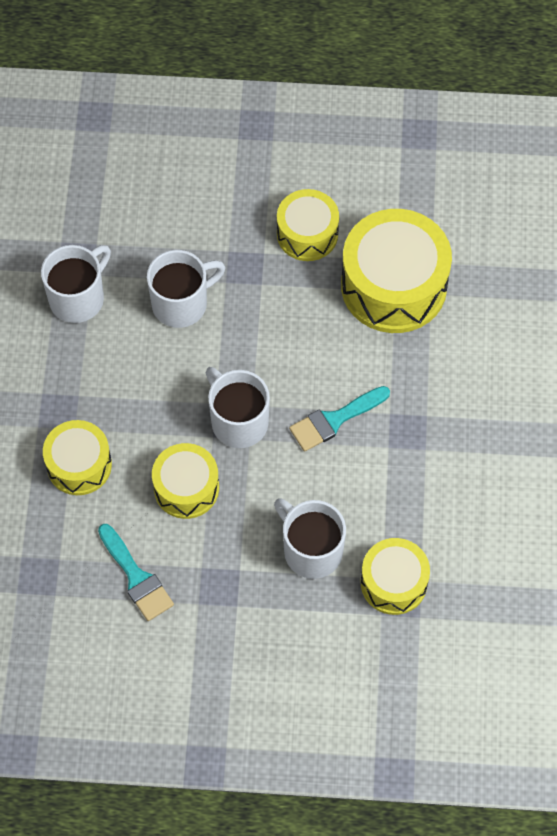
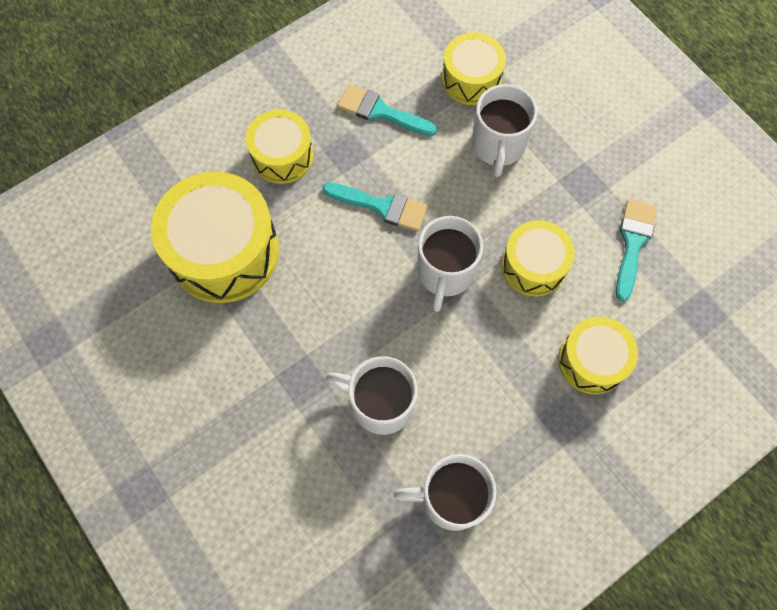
camera: 130 degrees left, 5 degrees up
yellow drum [277,189,339,261] -> yellow drum moved to [246,110,314,184]
none -> turquoise brush [337,84,437,136]

